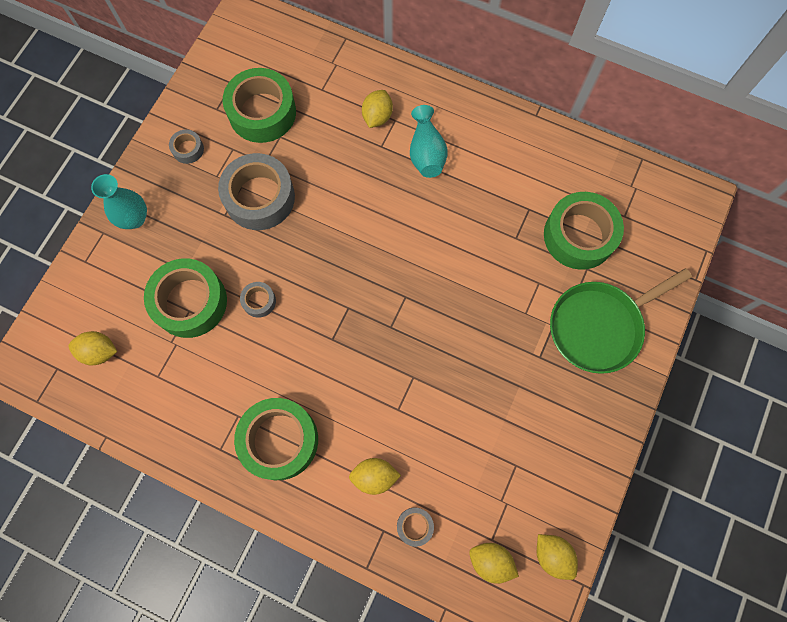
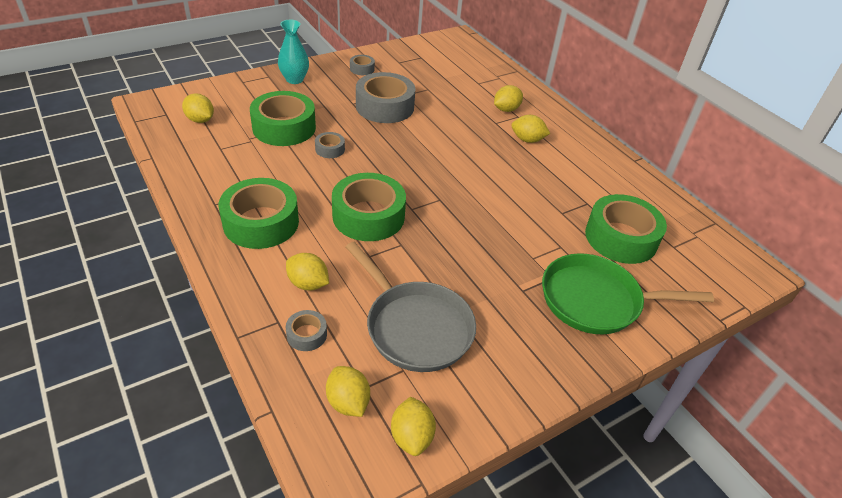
camera: 30 degrees right, 30 degrees down
green tape [223,68,296,143] -> green tape moved to [332,173,406,241]
turquoise vase [410,105,448,178] -> yellow lemon [511,115,550,143]
none -> grey pan [346,242,476,372]

